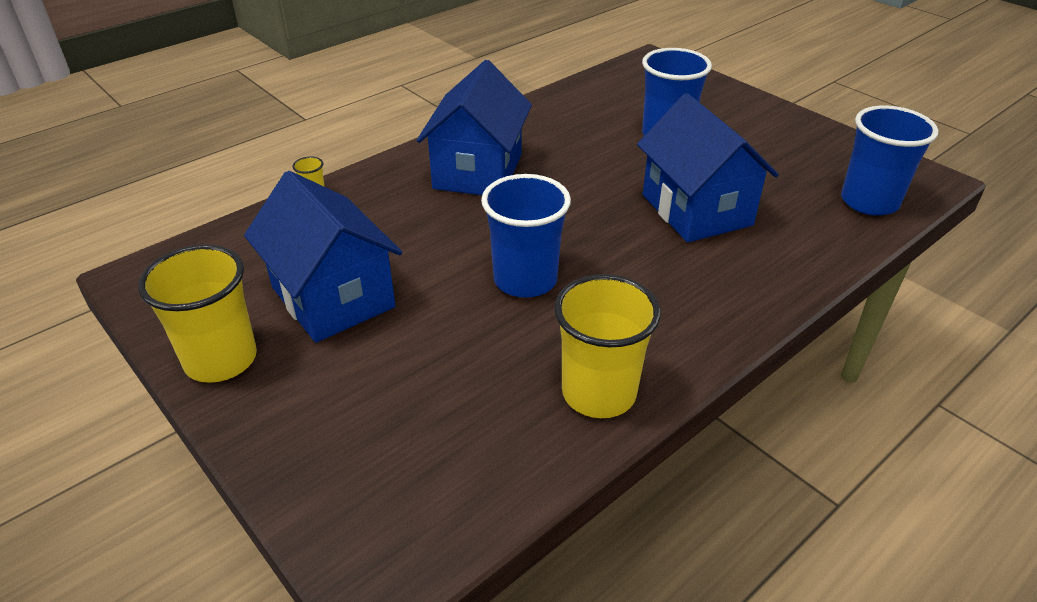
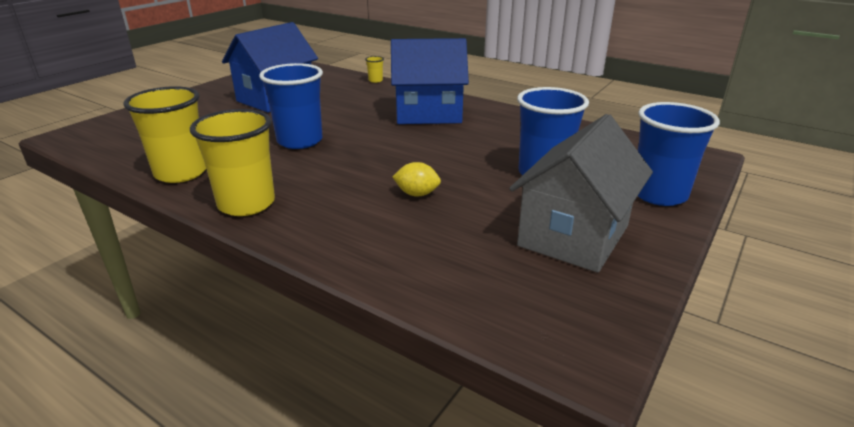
camera: 75 degrees right, 10 degrees down
yellow cup [138,244,257,383] -> yellow cup moved to [190,109,275,216]
blue house [637,93,779,243] -> yellow lemon [392,162,441,197]
blue cup [841,105,939,216] -> blue cup moved to [638,102,720,206]
none -> grey house [509,114,653,273]

